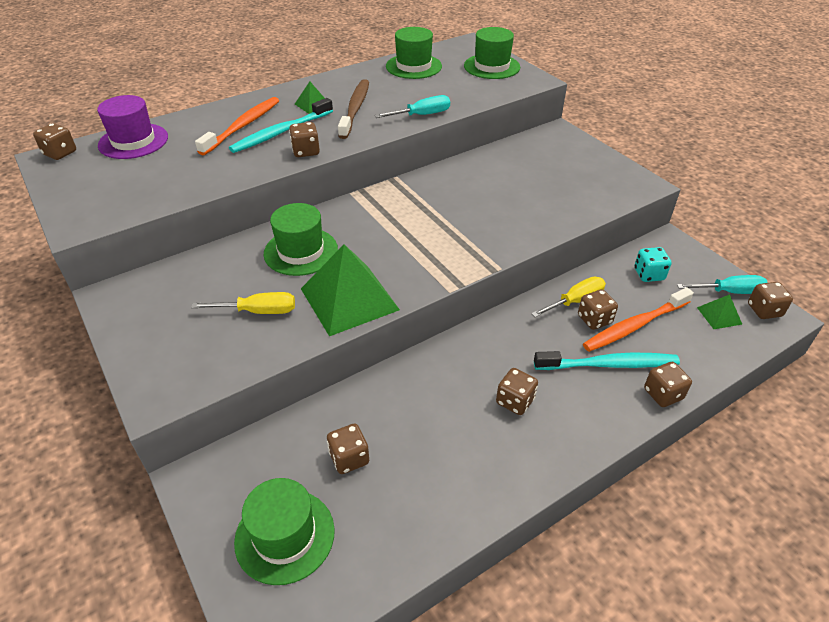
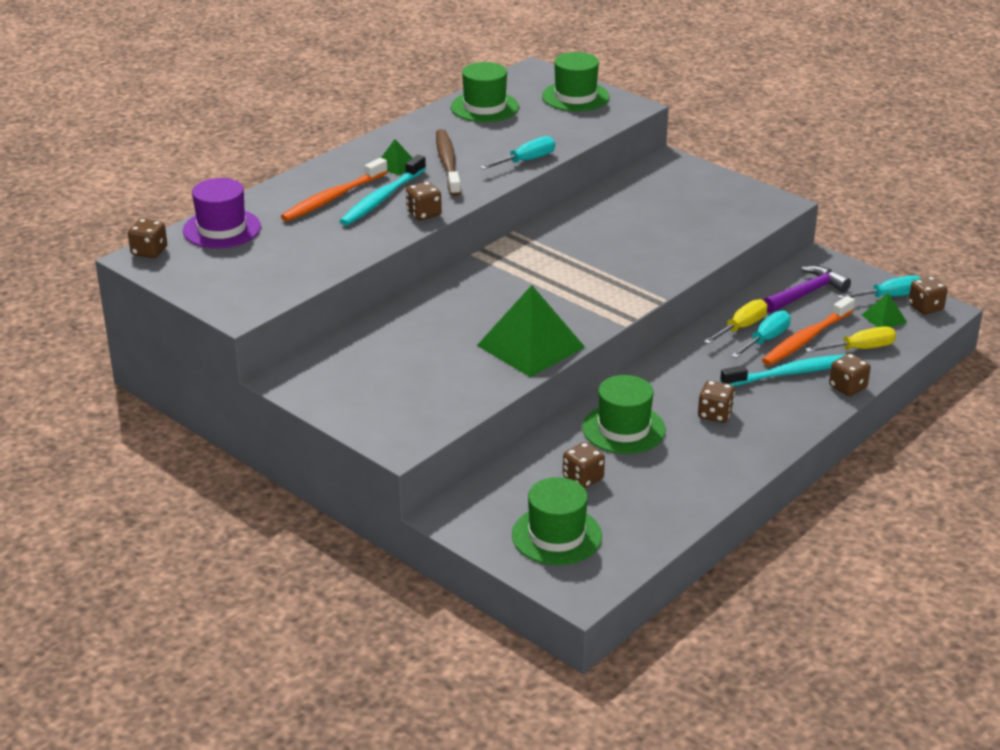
camera: 15 degrees left, 10 degrees down
yellow screwdriver [191,292,295,314] -> yellow screwdriver moved to [805,326,896,352]
orange toothbrush [195,97,279,155] -> orange toothbrush turned 150 degrees counterclockwise [281,158,388,221]
green hat [264,203,338,276] -> green hat moved to [582,375,666,454]
brown dice [578,289,618,330] -> turquoise screwdriver [731,310,791,358]
turquoise dice [634,247,672,282] -> purple hammer [764,266,851,313]

